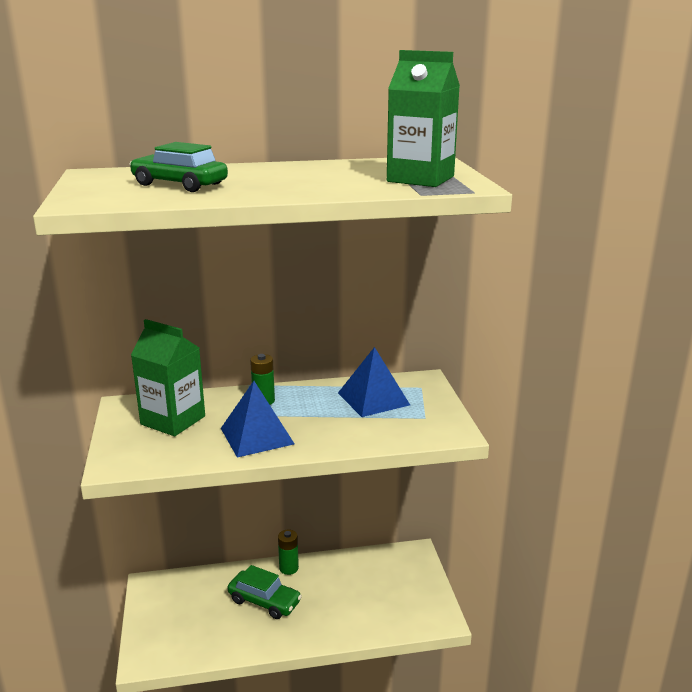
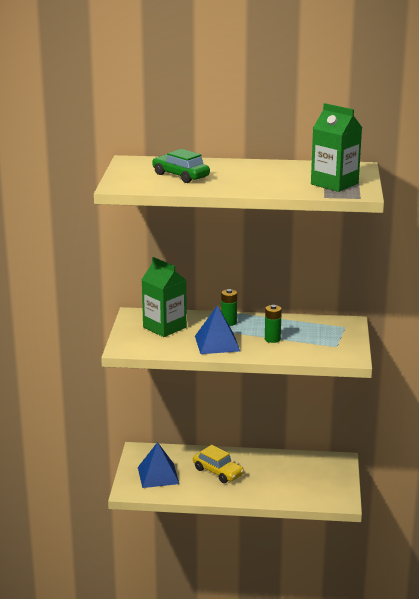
camera: 15 degrees right, 0 degrees up
green car [227,565,302,619] -> yellow car [193,445,244,483]
green battery [278,530,299,575] -> green battery moved to [265,305,282,343]
blue pyramid [338,347,410,417] -> blue pyramid moved to [138,442,179,488]

